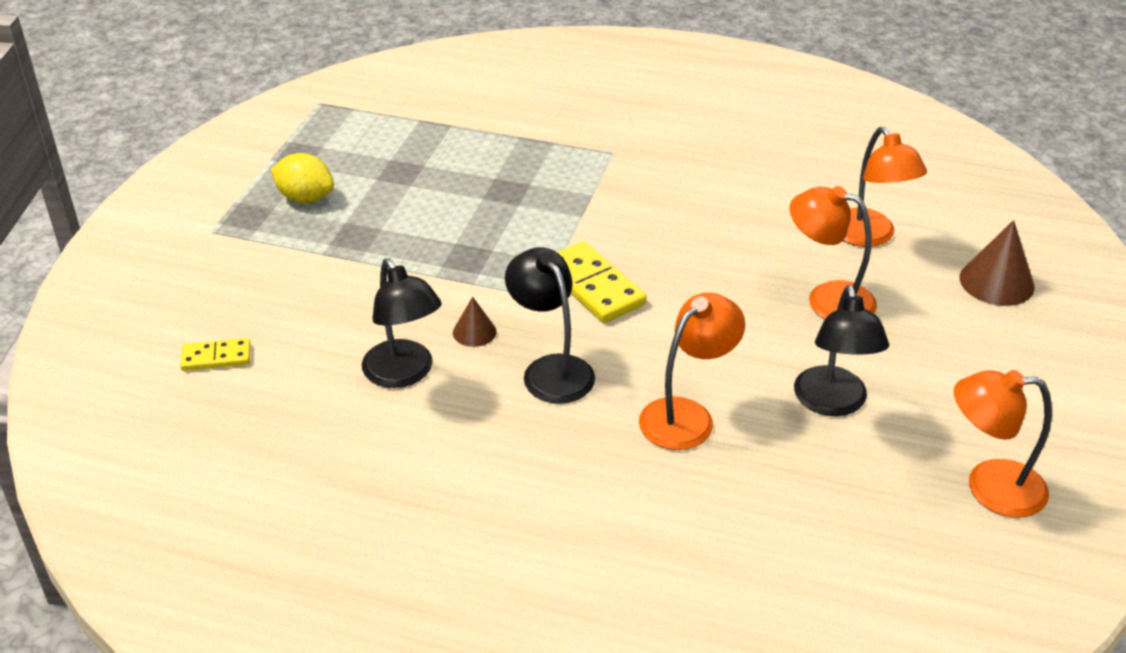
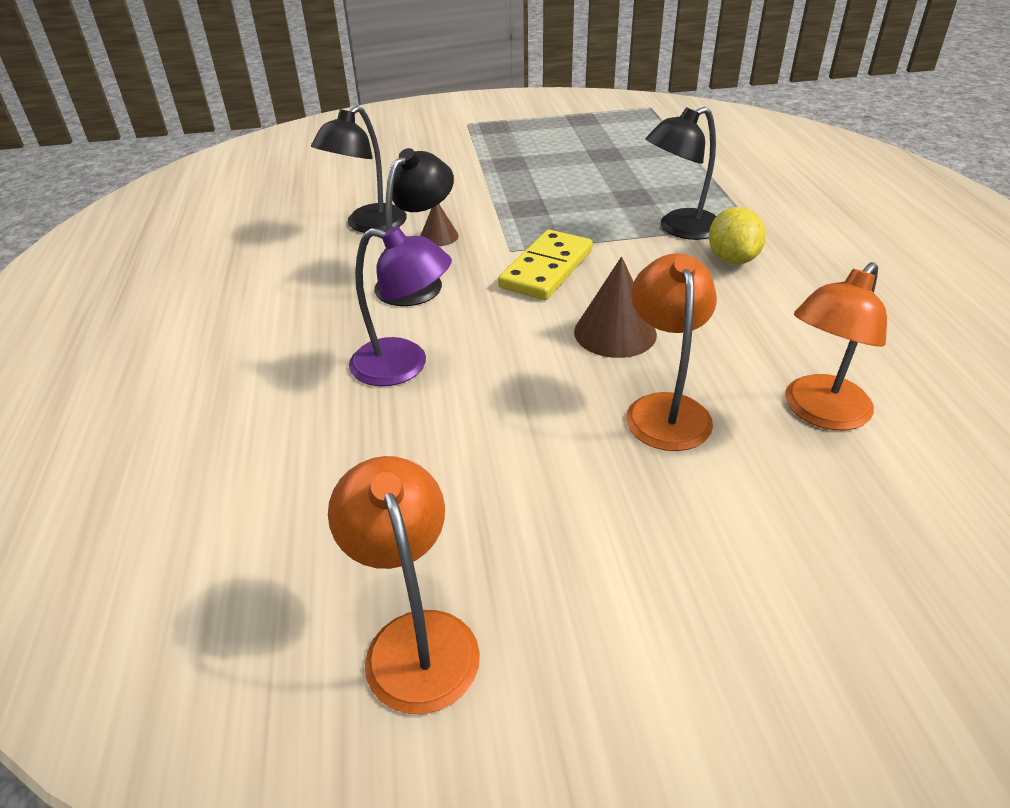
camera: 65 degrees right, 0 degrees up
yellow domino [180,338,250,371] -> none
yellow lemon [271,153,334,203] -> yellow lemon moved to [709,207,766,265]
orange lamp [639,293,745,450] -> purple lamp [349,226,452,386]
black lamp [794,285,889,416] -> black lamp moved to [646,107,716,240]
brown cone [960,220,1035,306] -> brown cone moved to [574,257,657,358]

